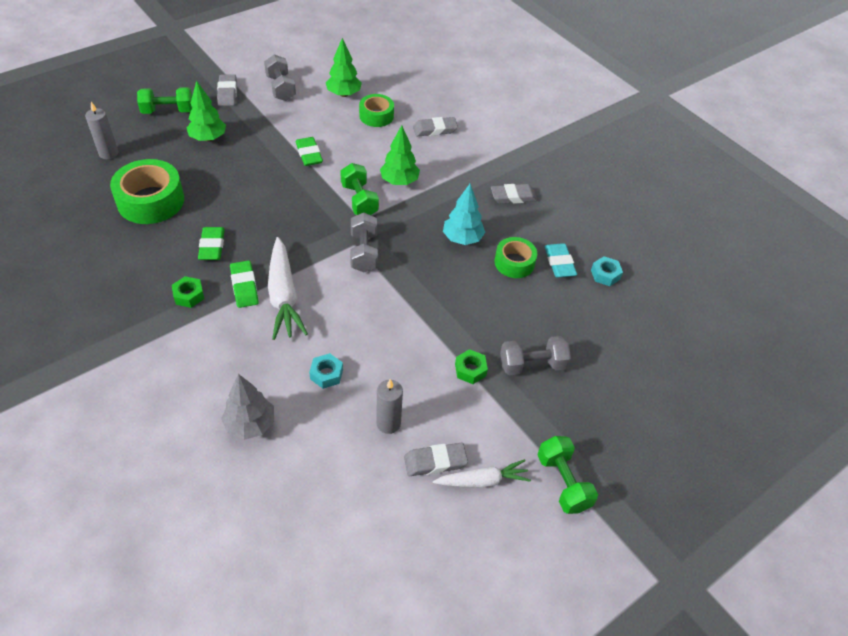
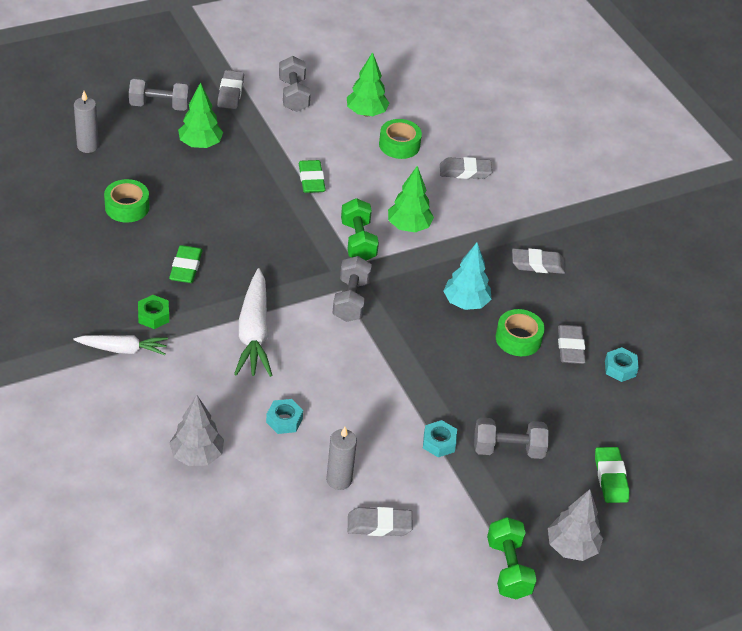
camera: 10 degrees right, 5 degrees down
green tape [110,159,184,224] -> green tape [104,179,149,223], size x0.60
green dumbbell [137,87,192,114] -> grey dumbbell [129,77,190,111]
green eraser [230,260,259,308] -> green eraser moved to [595,447,629,503]
white carrot [433,459,531,488] -> white carrot moved to [74,335,168,355]
green nut [455,349,488,384] -> turquoise nut [423,420,457,457]
turquoise eraser [544,243,577,278] -> grey eraser [558,325,586,364]
none -> grey tree [548,489,603,561]

